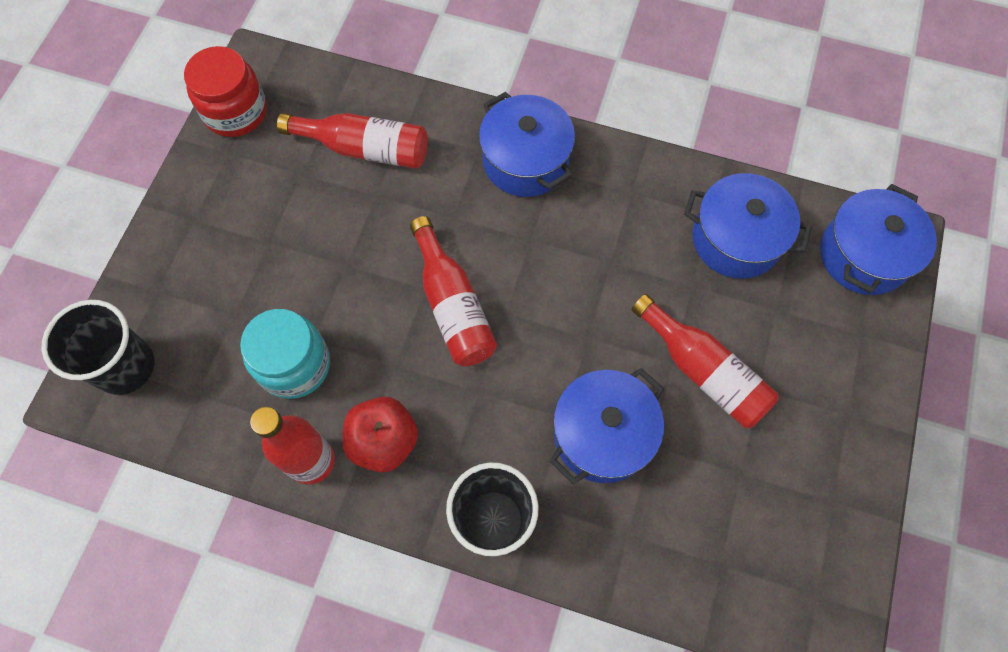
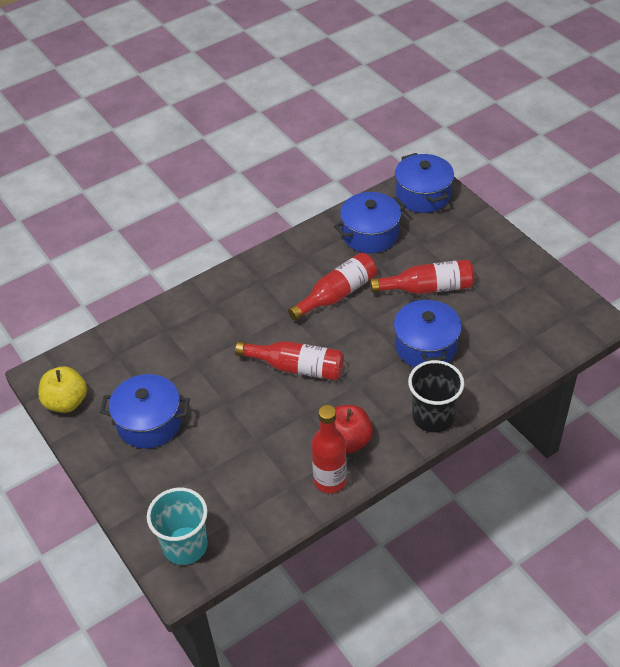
camera: 50 degrees left, 20 degrees down
black cup [42,300,155,395] -> turquoise cup [147,488,208,565]
red jar [184,46,267,137] -> yellow apple [38,366,87,413]
turquoise jar [240,309,330,399] -> none
red bottle [277,113,428,169] -> red bottle moved to [288,253,377,321]
blue pot [479,92,575,197] -> blue pot moved to [100,374,190,449]

